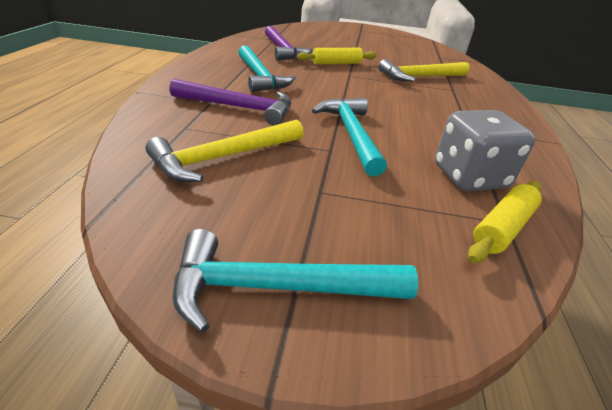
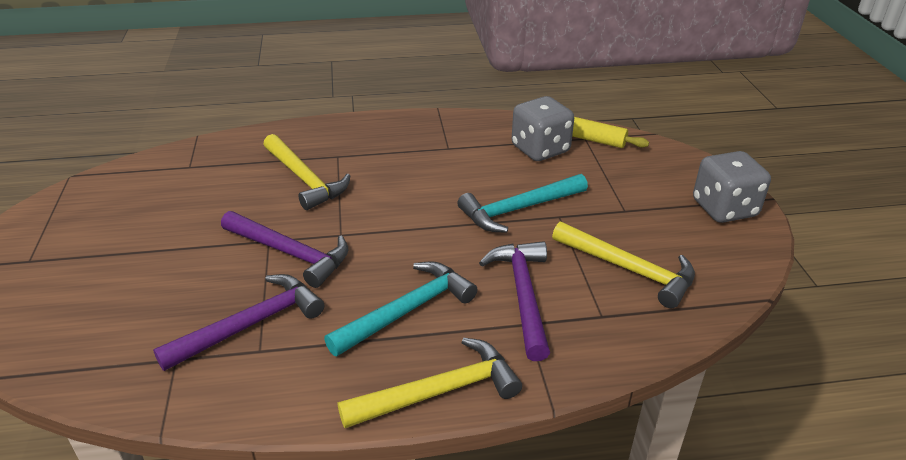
camera: 105 degrees left, 0 degrees up
turquoise hammer [173,229,418,332] -> grey dice [693,151,771,223]
yellow rolling pin [297,48,376,65] -> purple hammer [221,211,349,288]
none -> yellow hammer [338,337,522,428]

